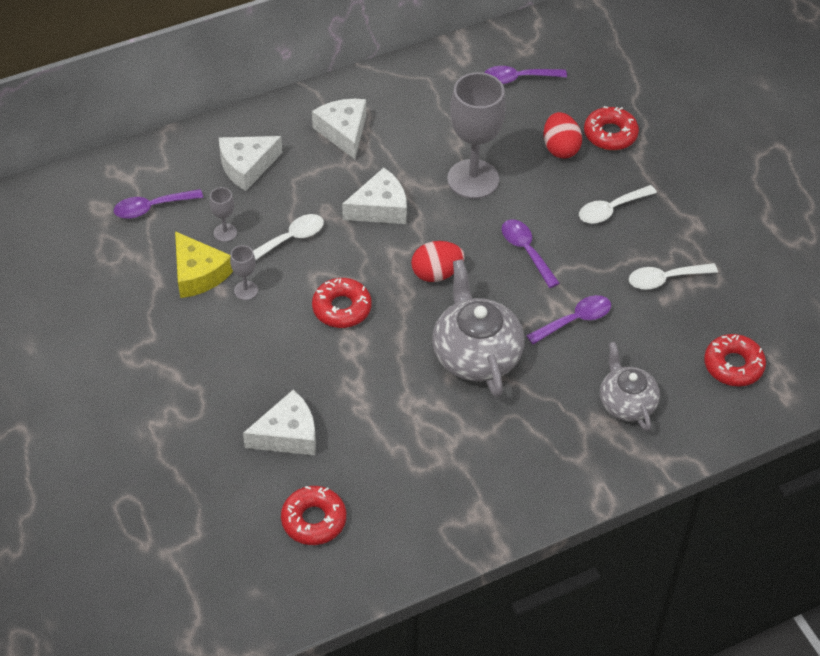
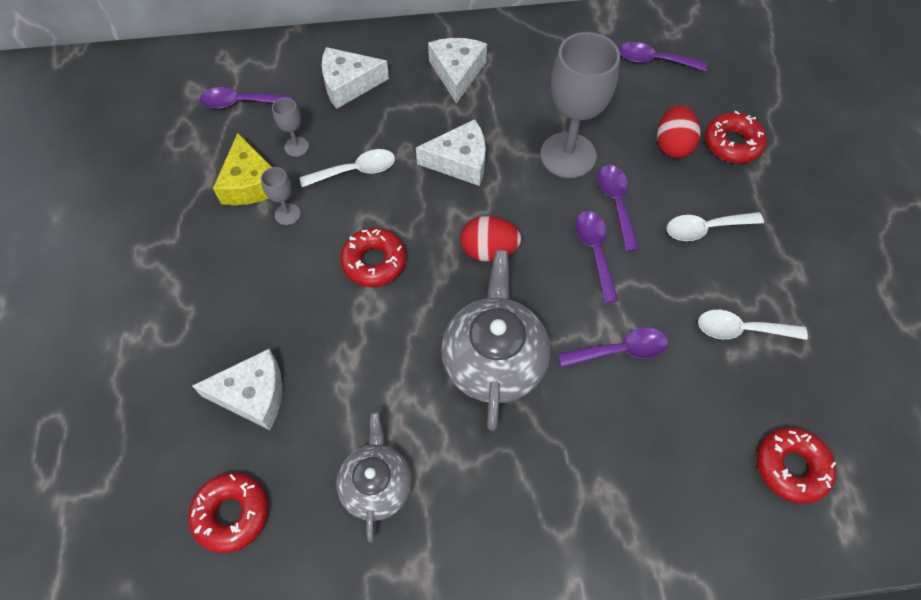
camera: 20 degrees right, 10 degrees up
grey teapot [600,342,660,431] -> grey teapot moved to [336,411,412,542]
none -> purple spoon [598,165,639,251]

